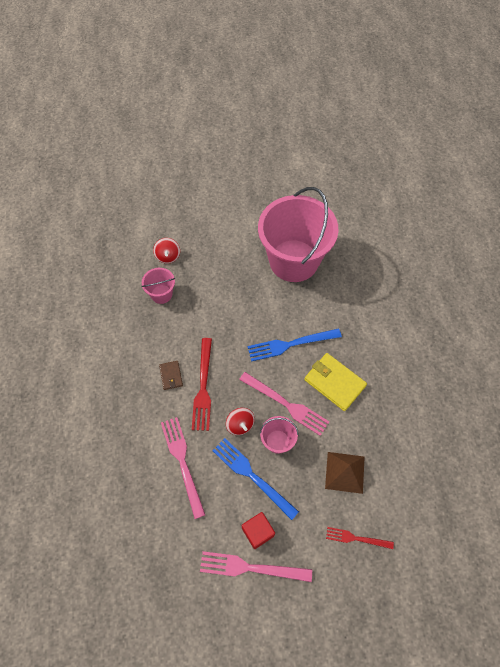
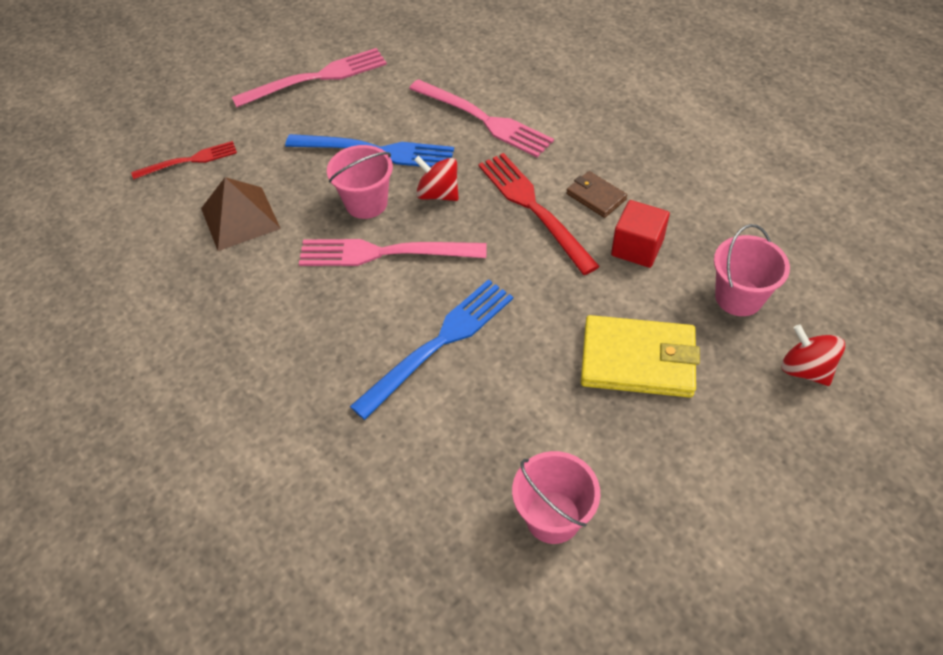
camera: 150 degrees right, 10 degrees down
red cube [242,512,275,549] -> red cube moved to [611,200,670,268]
pink bucket [258,187,339,282] -> pink bucket [512,451,600,544], size x0.42
yellow wallet [304,353,367,411] -> yellow wallet moved to [581,315,700,398]

